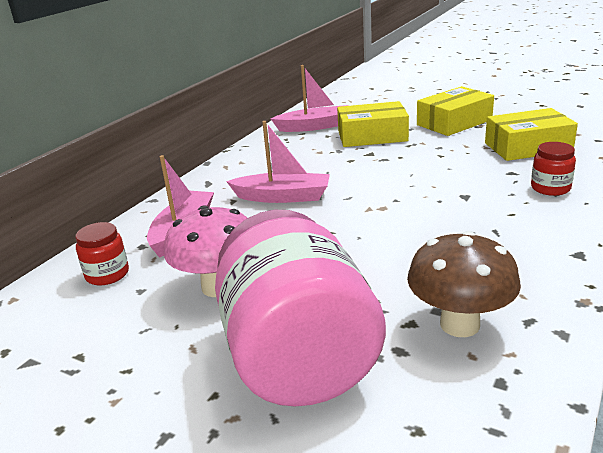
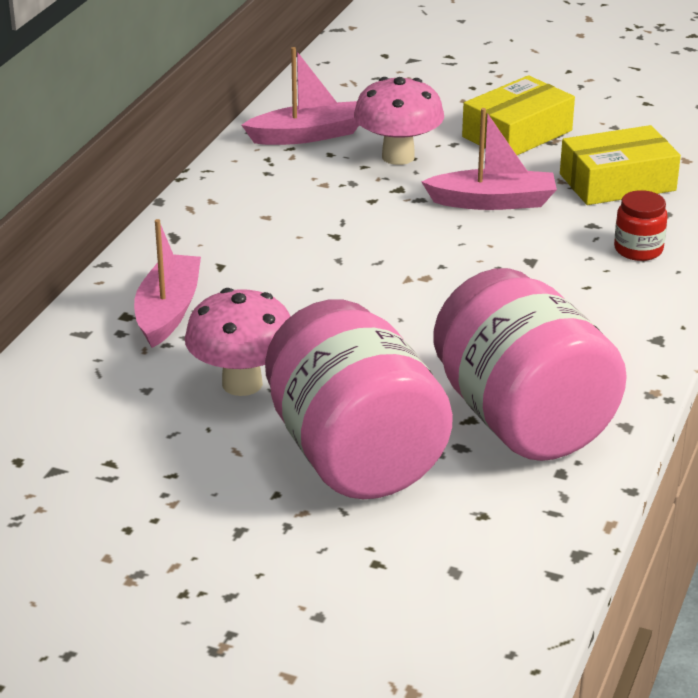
camera: 10 degrees left, 5 degrees up
red jar [75,222,129,286] -> none
pink boat [226,121,330,203] -> pink boat moved to [421,108,557,210]
yellow box [337,101,409,147] -> pink mushroom [354,77,444,165]
brown mushroom [407,231,521,337] -> pink jar [433,268,627,461]

